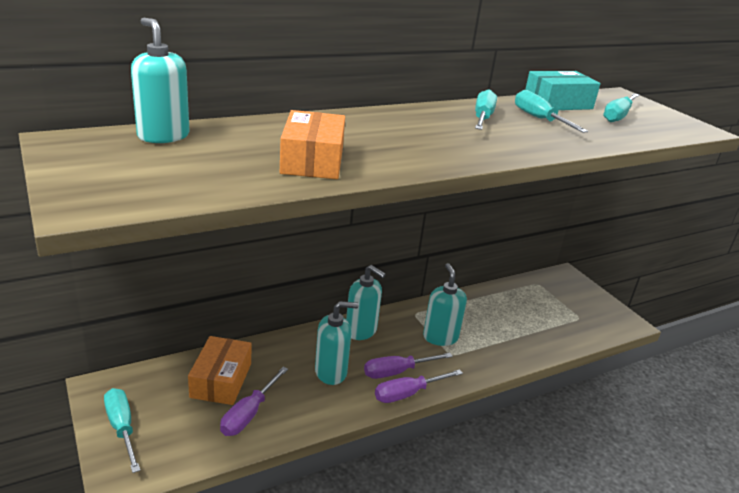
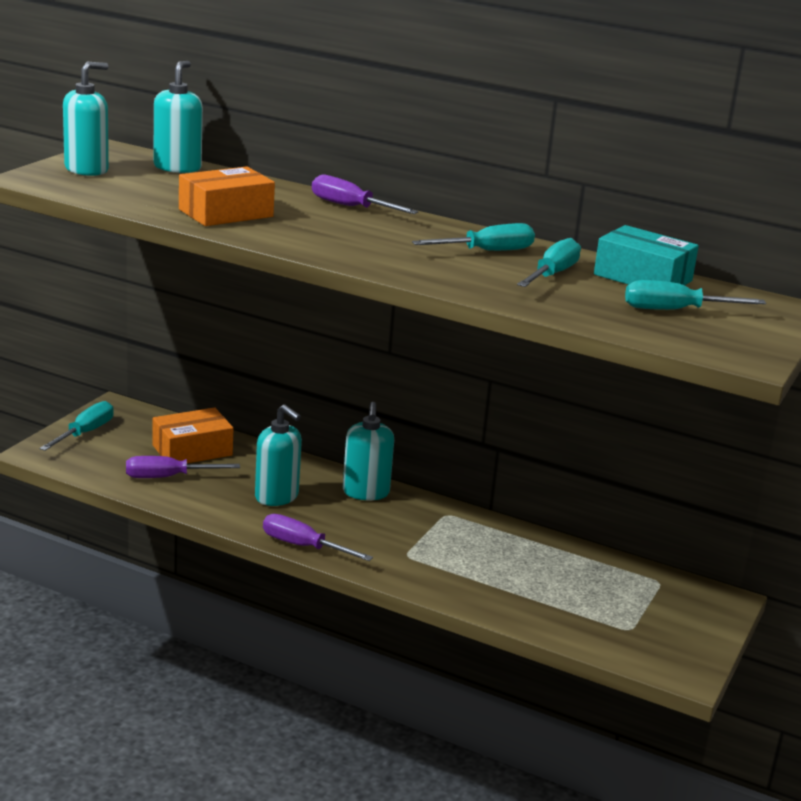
camera: 55 degrees right, 5 degrees down
purple screwdriver [364,353,453,379] -> purple screwdriver moved to [312,175,419,214]
turquoise soap dispenser [423,263,467,346] -> turquoise soap dispenser moved to [63,62,109,176]

